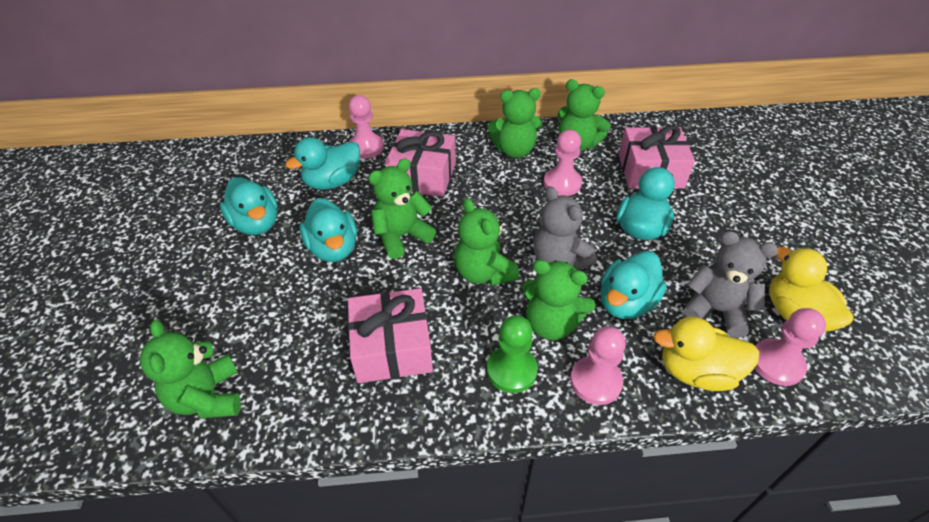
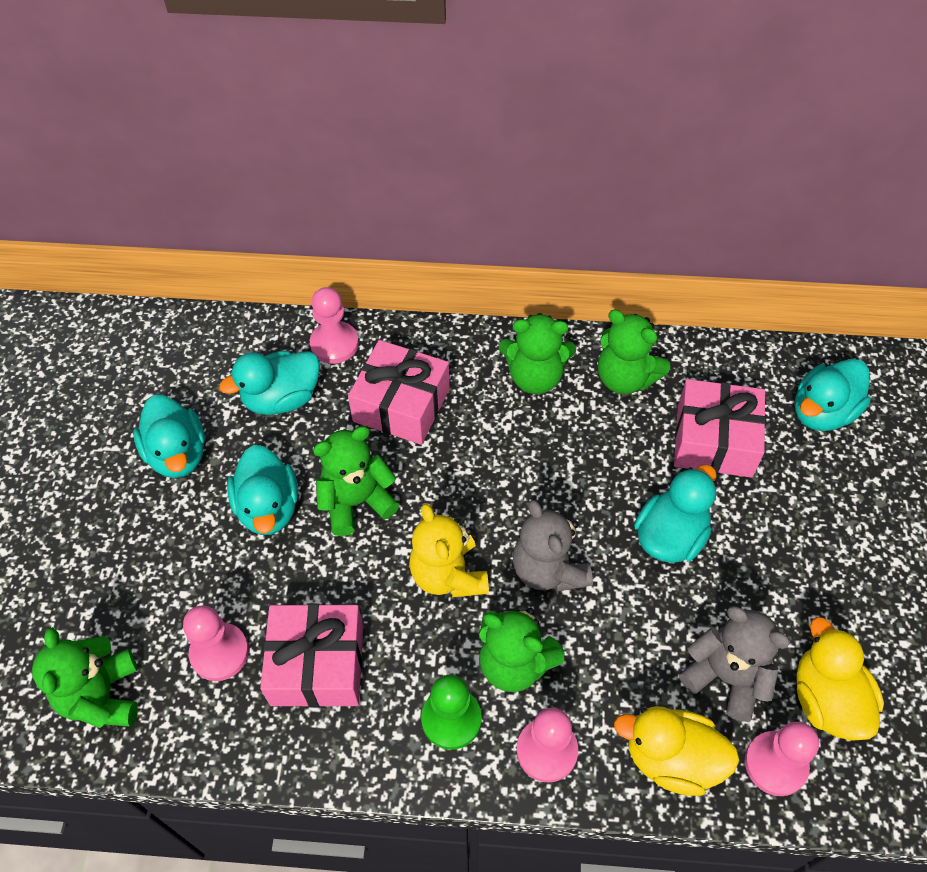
camera: 10 degrees right, 10 degrees up
green teddy bear [454,198,519,286] -> yellow teddy bear [409,504,489,597]
pink pawn [544,130,582,196] -> pink pawn moved to [183,605,249,681]
turquoise duck [600,251,667,319] -> turquoise duck moved to [795,359,871,431]

